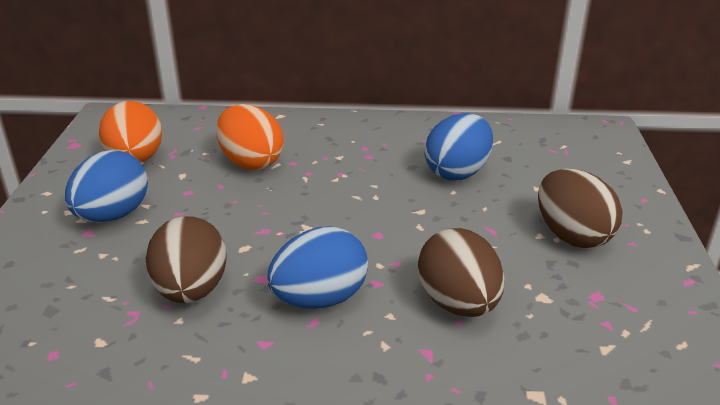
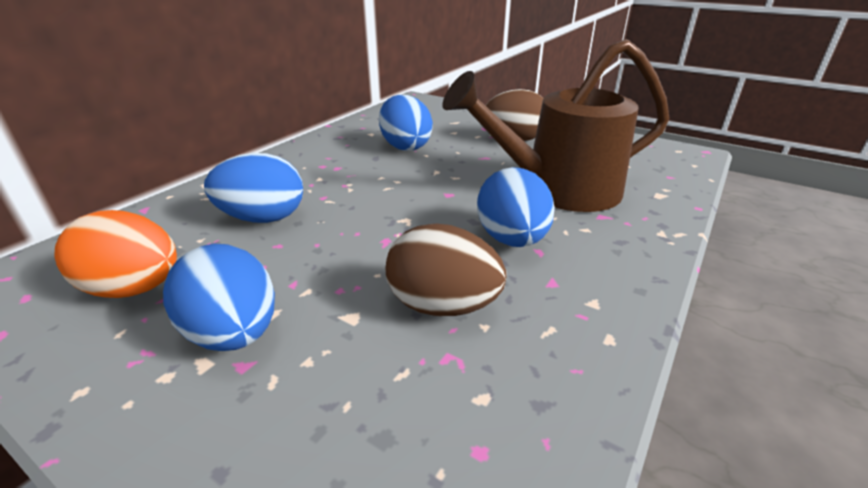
camera: 60 degrees left, 0 degrees up
orange egg [216,104,284,170] -> blue egg [204,153,303,223]
brown egg [418,228,505,317] -> brown watering can [443,39,669,212]

